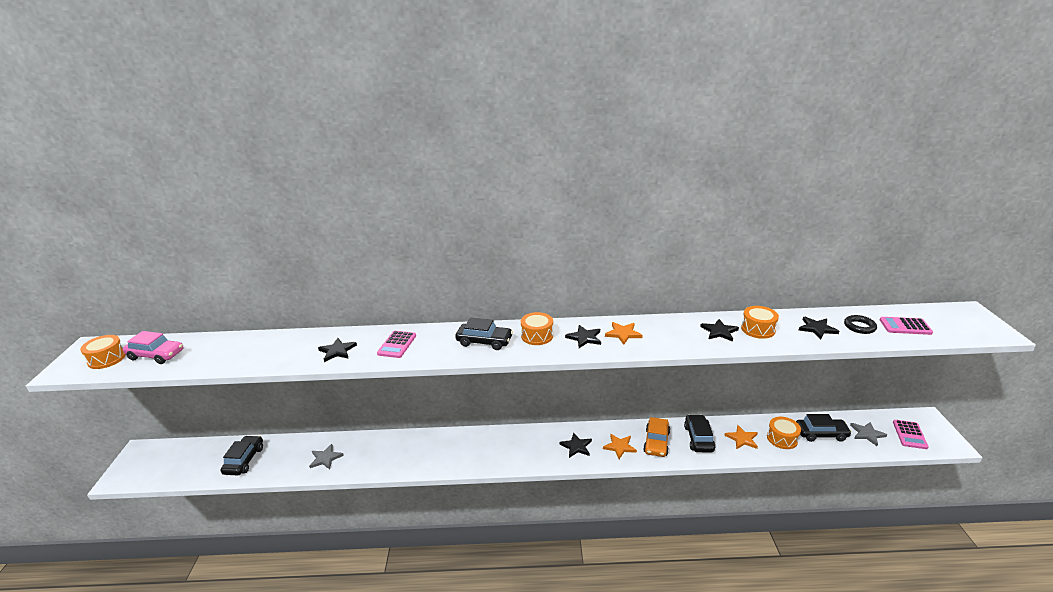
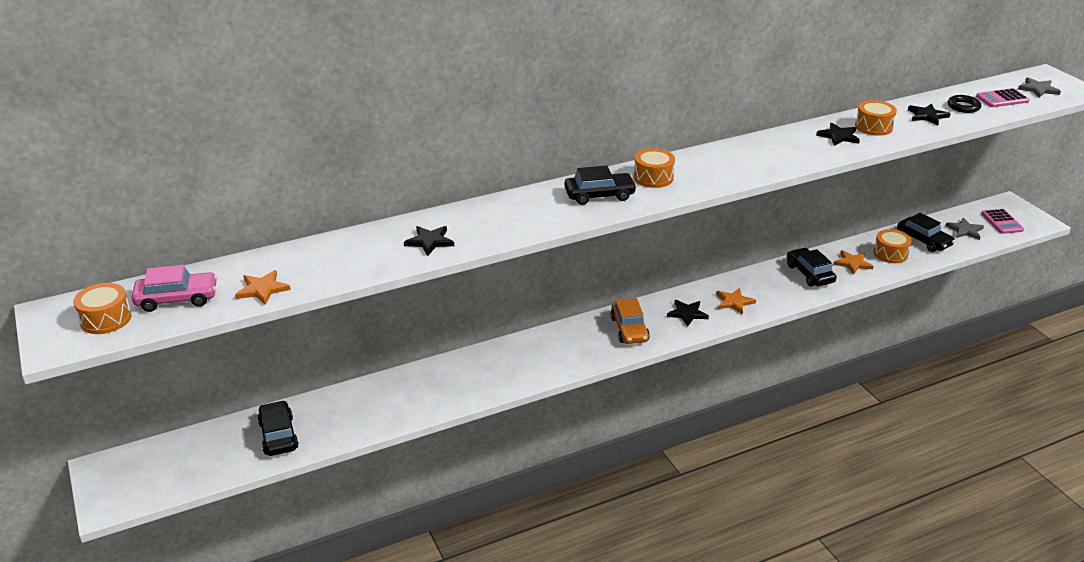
camera: 25 degrees left, 5 degrees up
grey star [309,444,344,469] -> grey star moved to [1018,77,1061,98]
pink calculator [377,331,416,358] -> none
black star [565,325,601,348] -> none
orange star [605,322,643,345] -> orange star moved to [235,270,291,305]
orange car [643,417,670,457] -> orange car moved to [610,298,650,344]
black car [796,414,852,442] -> black car turned 75 degrees clockwise [897,213,955,252]

